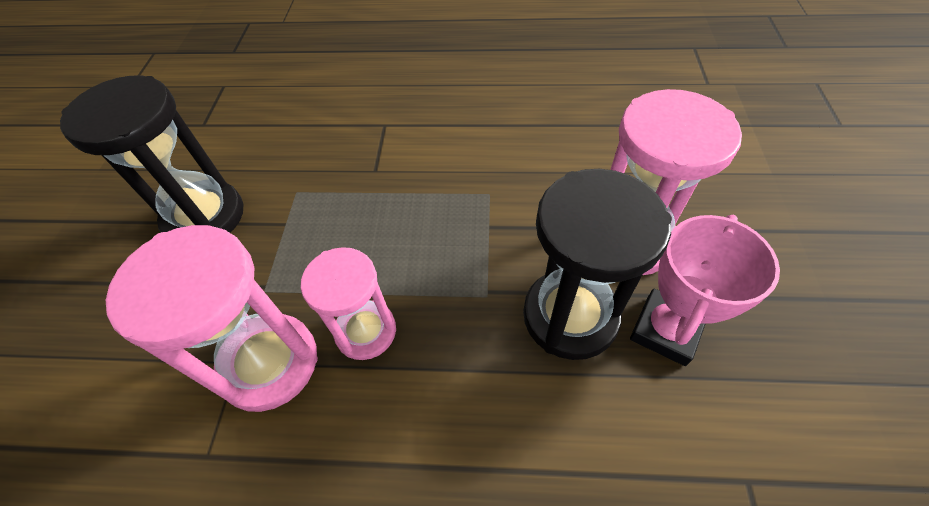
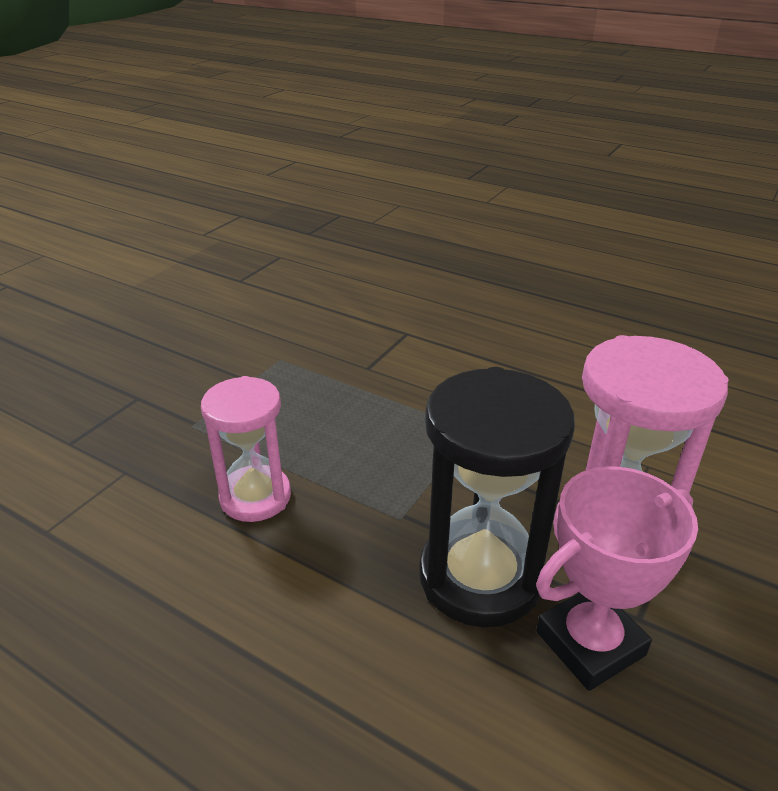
camera: 25 degrees right, 20 degrees down
black hourglass [60,76,243,233] -> none
pink hourglass [106,225,318,412] -> none

